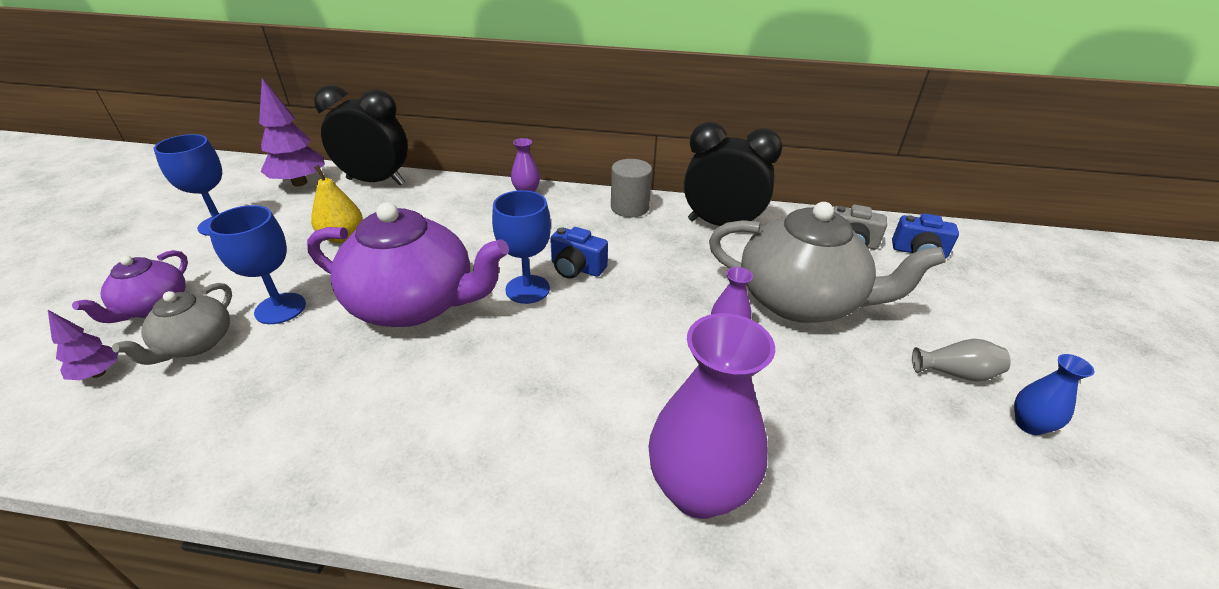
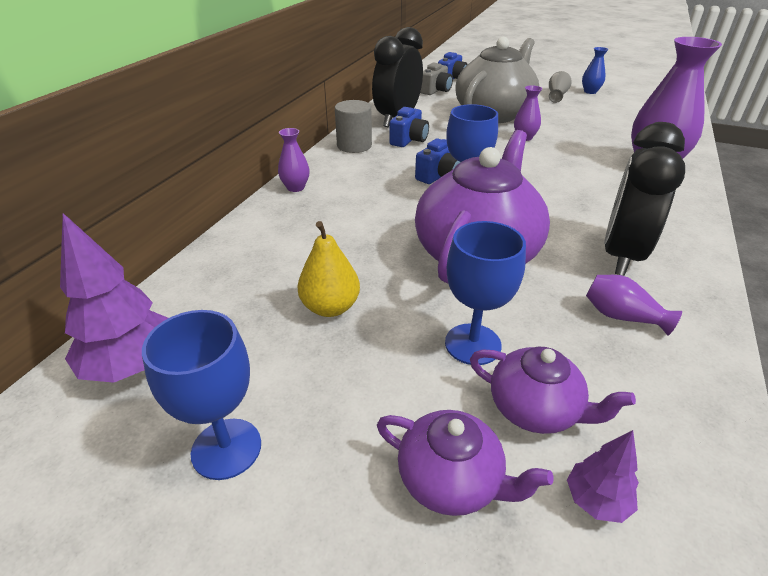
camera: 75 degrees left, 0 degrees up
grey teapot [112,283,232,365] -> purple teapot [470,347,636,434]
black clock [314,85,408,185] -> black clock moved to [604,122,685,276]
none -> blue camera [389,107,429,147]
none -> purple vase [586,275,682,336]

